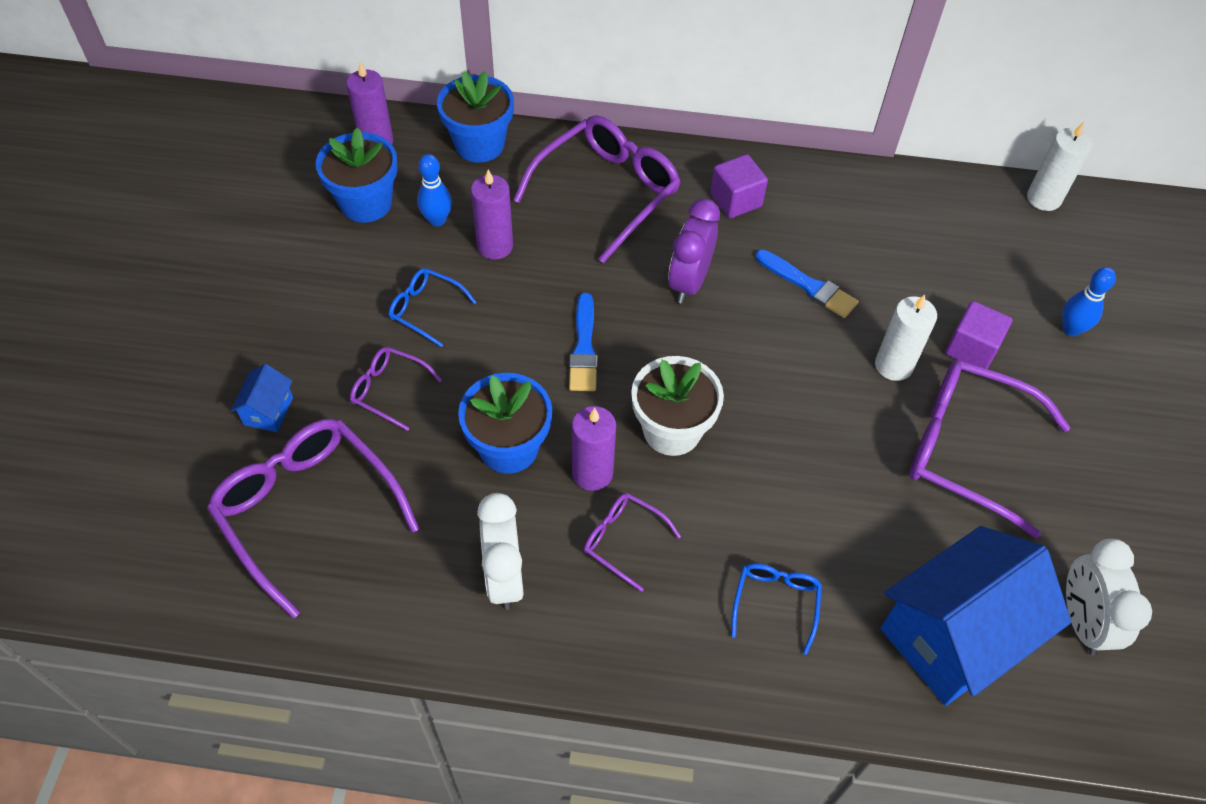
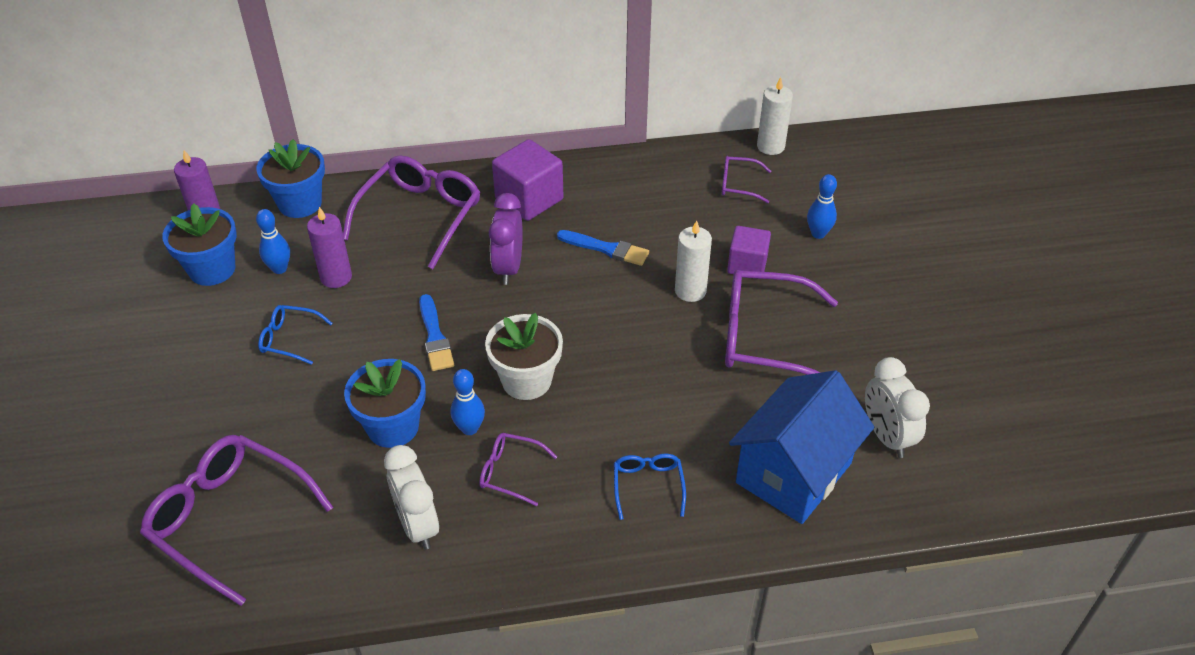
camera: 15 degrees left, 10 degrees down
blue house [230,364,293,432] -> none
purple glasses [350,347,442,431] -> purple glasses moved to [722,156,771,203]
purple candle [572,406,616,491] -> blue bowling pin [451,369,485,435]
purple cube [710,154,768,218] -> purple cube [492,139,564,221], size x1.50

